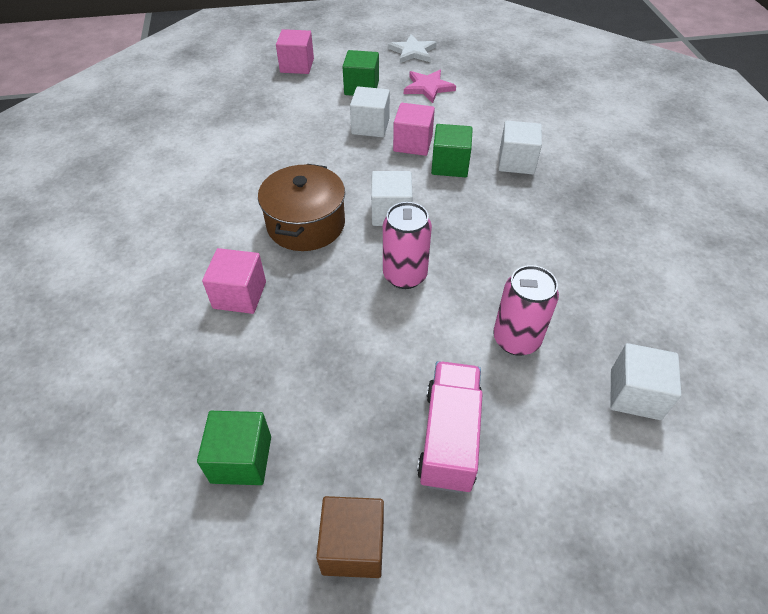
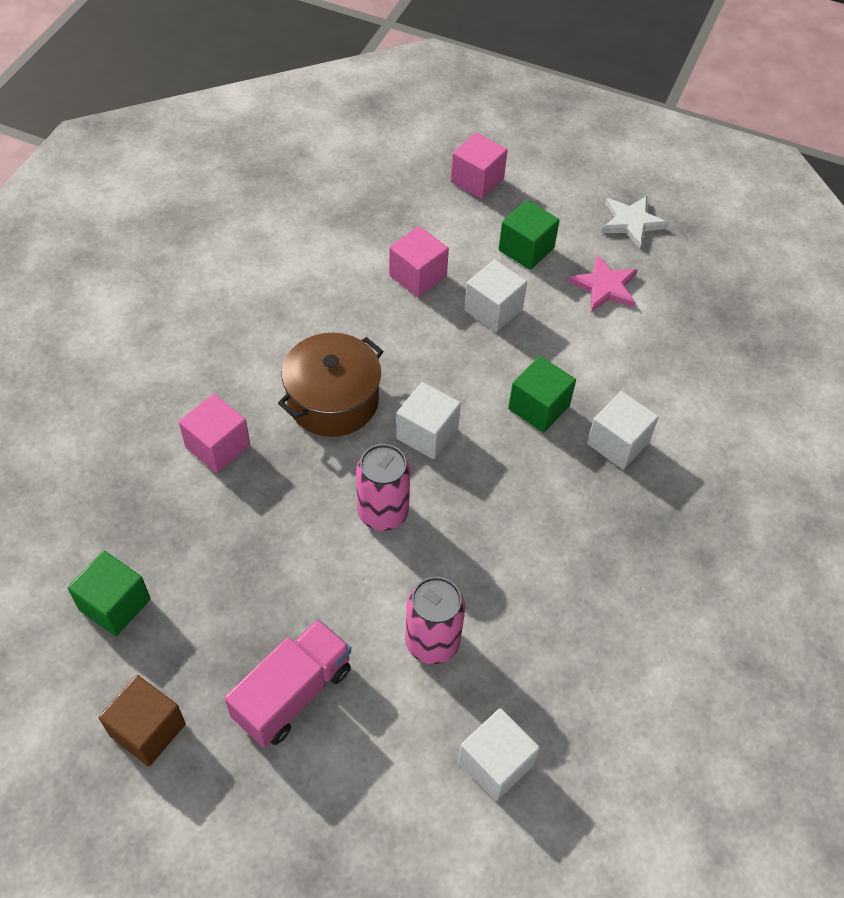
camera: 30 degrees right, 5 degrees up
pink cube [393,103,435,156] -> pink cube moved to [389,226,449,297]

